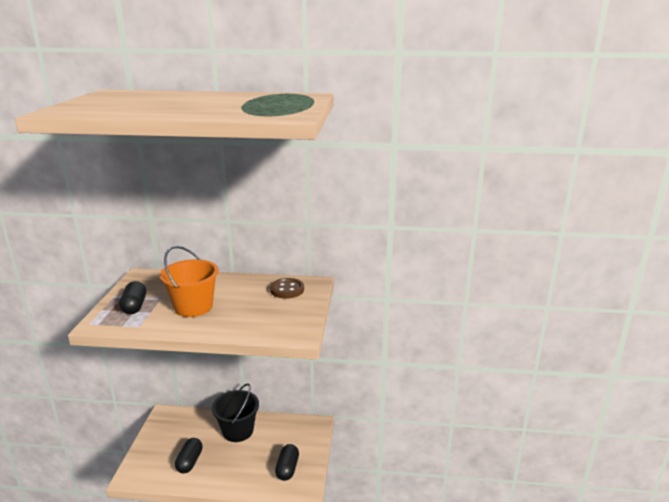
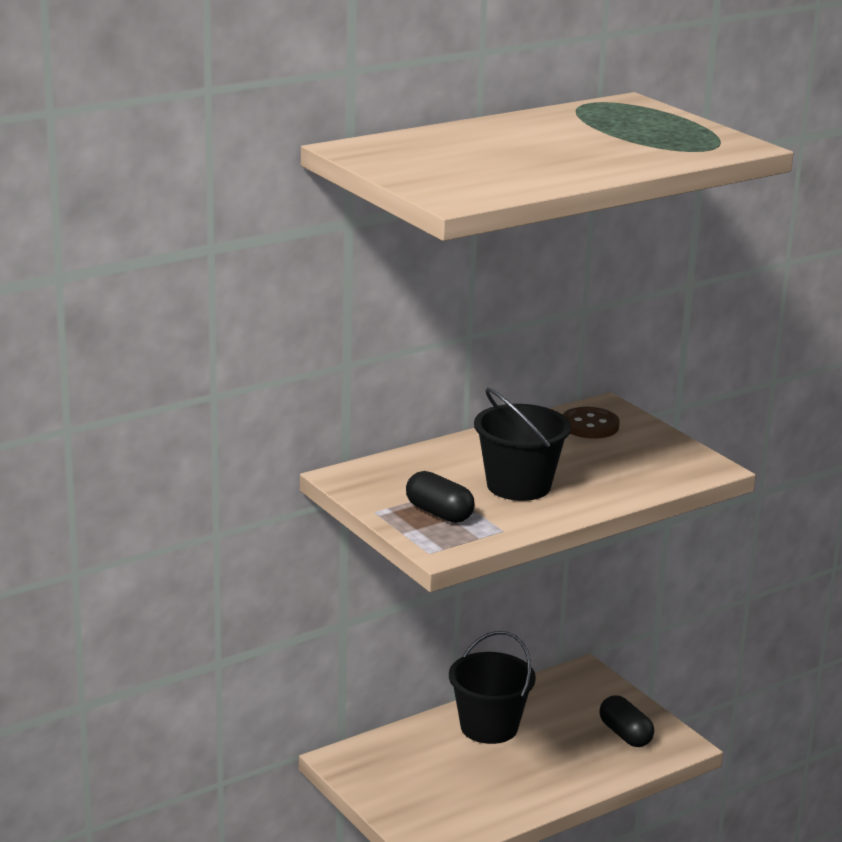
camera: 40 degrees left, 0 degrees up
orange bucket [160,246,219,317] -> black bucket [474,388,571,501]
black capsule [175,438,203,473] -> none

